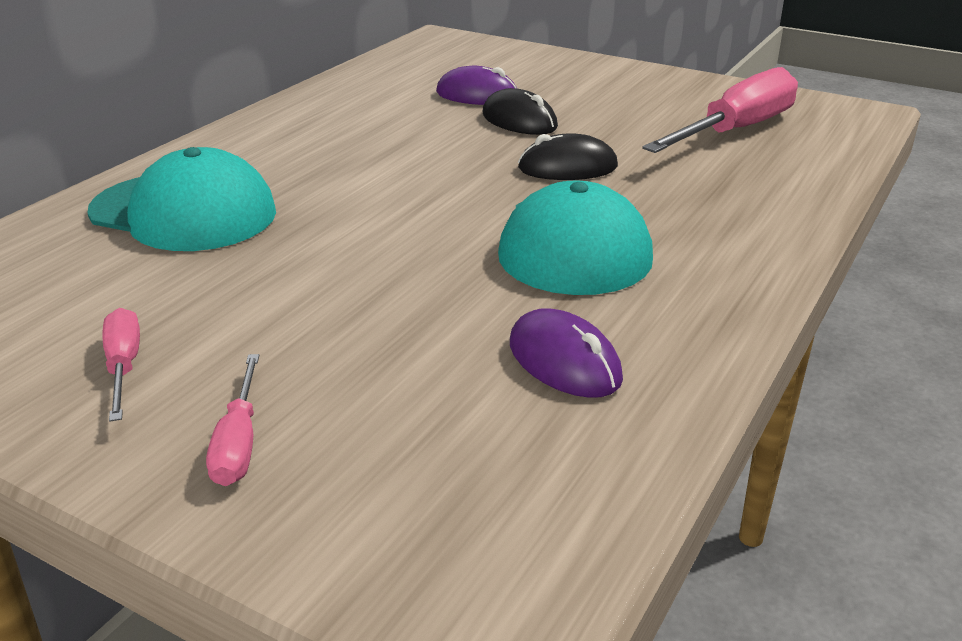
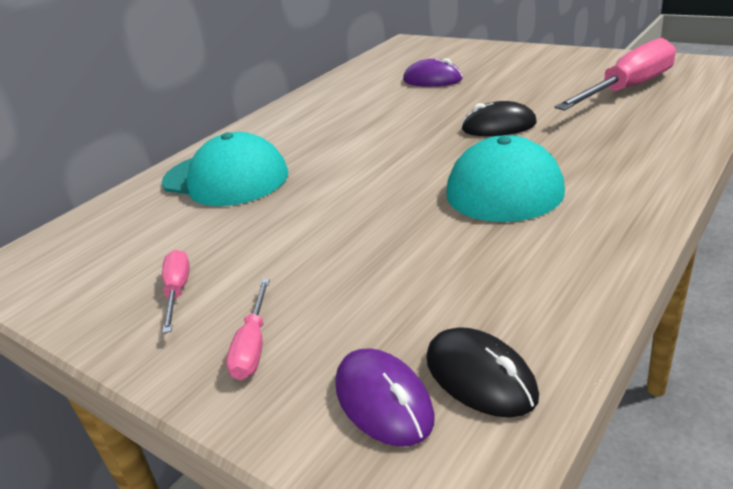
camera: 10 degrees right, 0 degrees up
black mouse [482,88,558,135] -> black mouse moved to [426,327,539,418]
purple mouse [510,308,623,398] -> purple mouse moved to [336,348,435,447]

